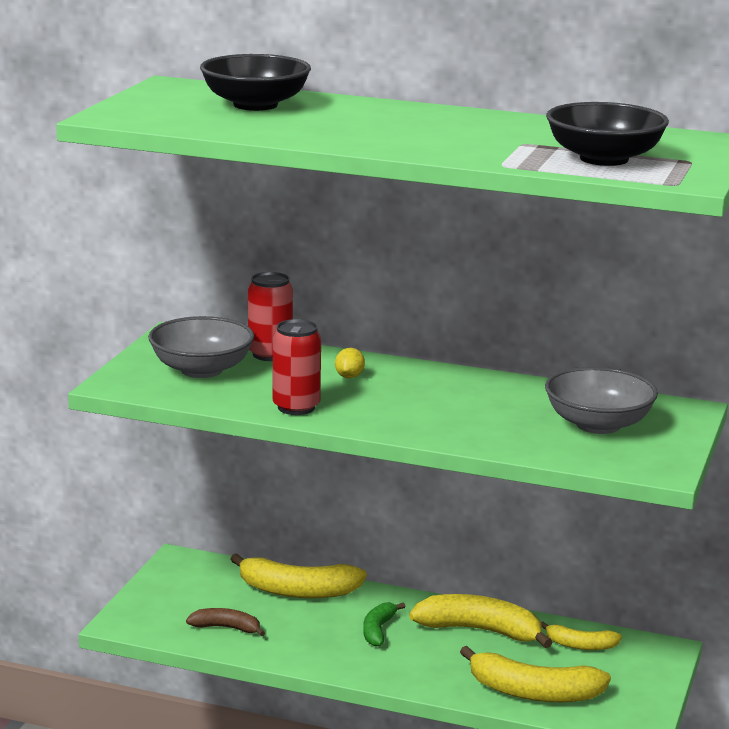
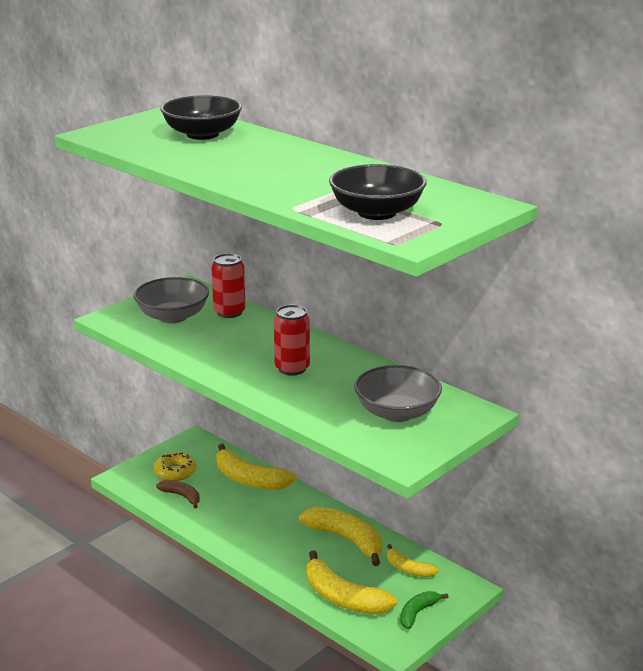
camera: 25 degrees right, 5 degrees up
red can [273,319,321,415] -> red can moved to [274,305,310,376]
yellow lemon [335,348,365,378] -> none
green banana [363,602,406,647] -> green banana moved to [400,591,448,629]
none -> yellow donut [154,452,196,481]

